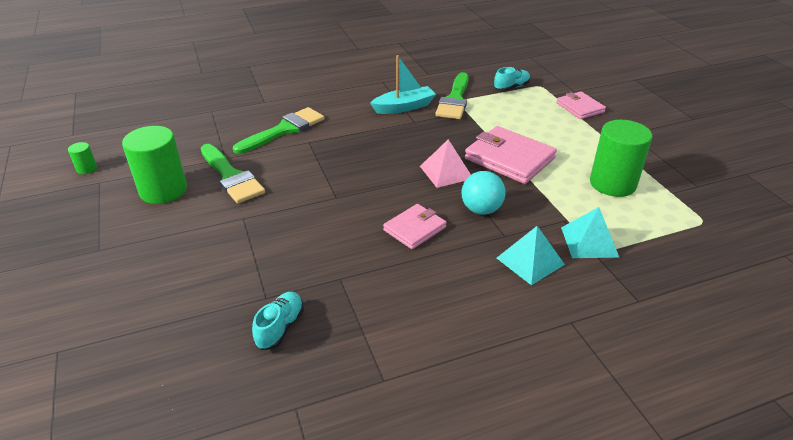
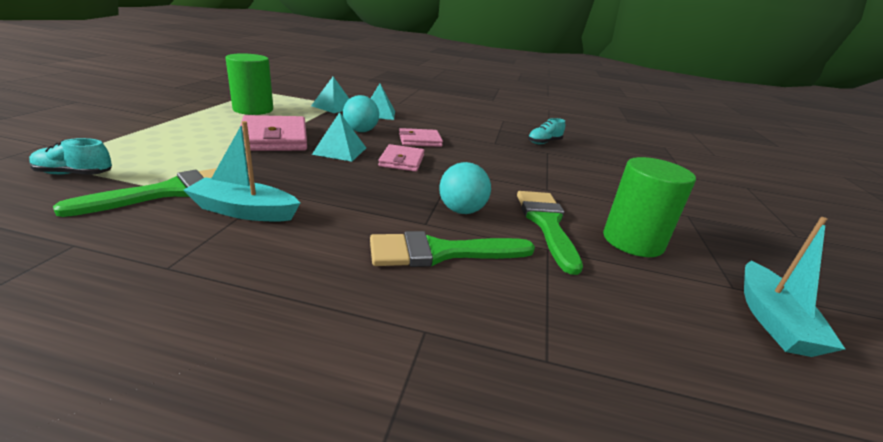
camera: 150 degrees left, 10 degrees down
green cylinder [68,142,97,174] -> turquoise boat [744,217,845,357]
pink pyramid [420,139,471,188] -> turquoise pyramid [312,112,366,162]
pink wallet [556,91,606,119] -> pink wallet moved to [378,144,424,172]
none -> turquoise ball [439,162,491,214]

